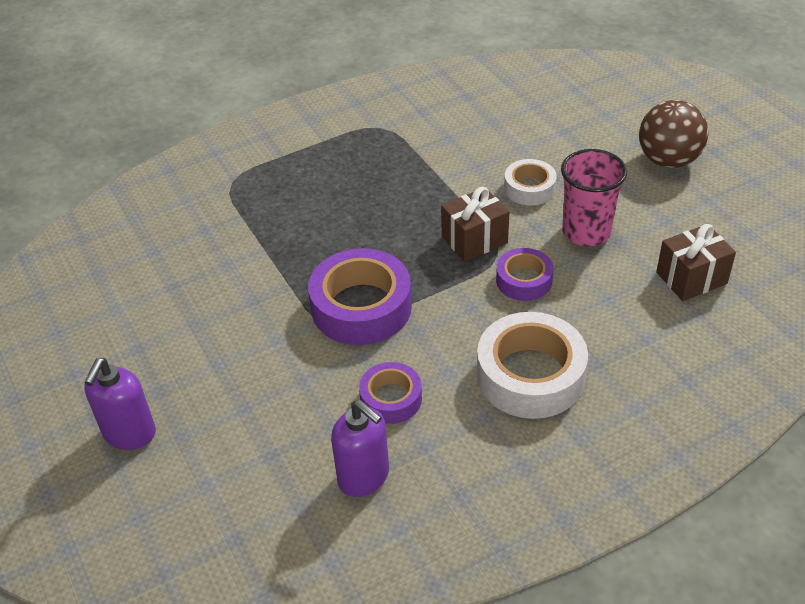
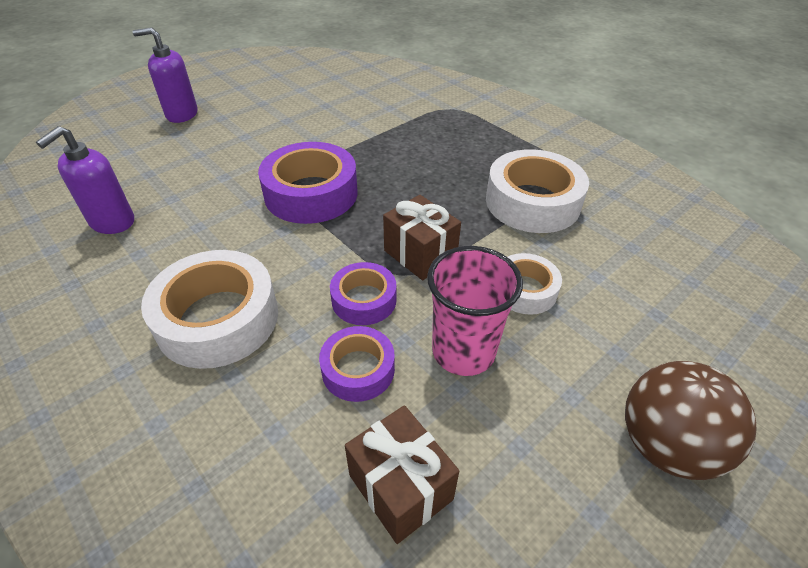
camera: 75 degrees right, 0 degrees up
purple tape [359,362,422,424] -> purple tape moved to [319,326,395,402]
none -> white tape [486,149,589,233]

